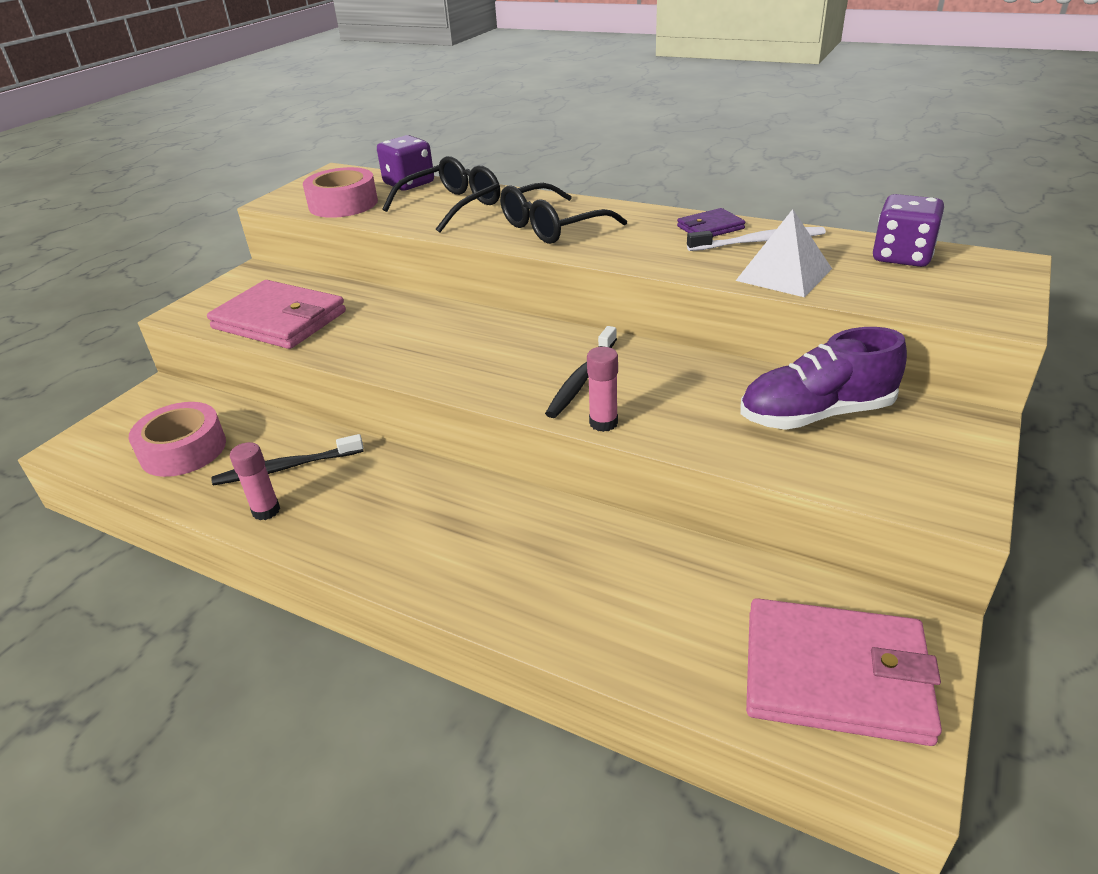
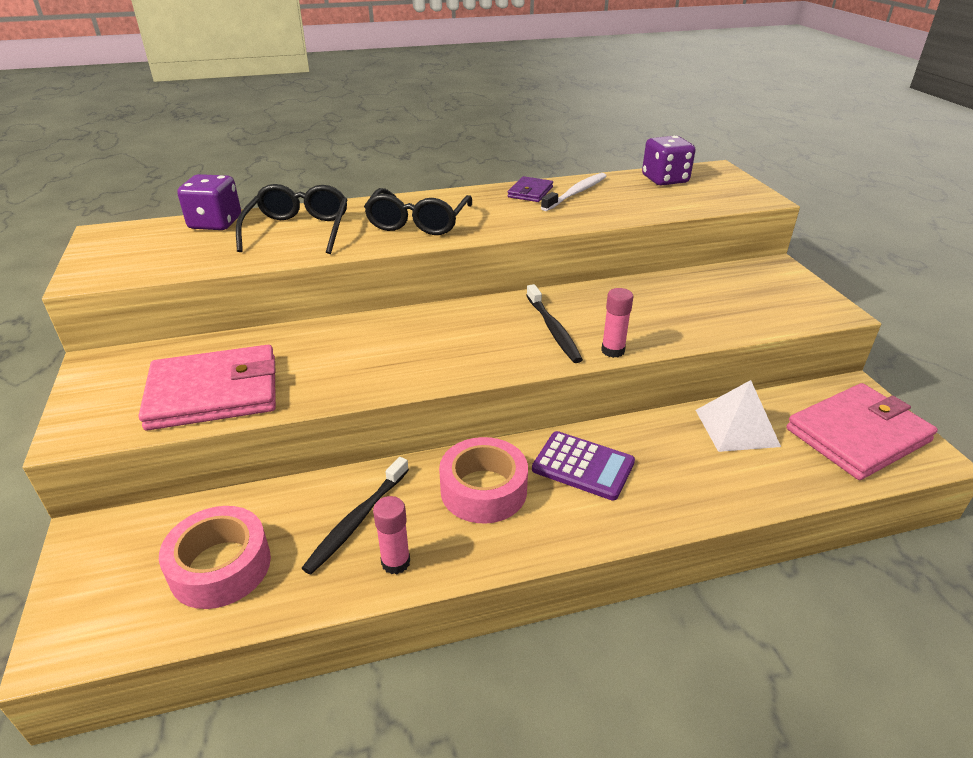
camera: 45 degrees left, 0 degrees up
pink tape [303,167,378,218] -> pink tape moved to [439,437,528,524]
white pyramid [736,209,832,297] -> white pyramid moved to [696,380,781,452]
purple shoe [740,327,907,430] -> none
none -> purple calculator [532,431,635,501]

